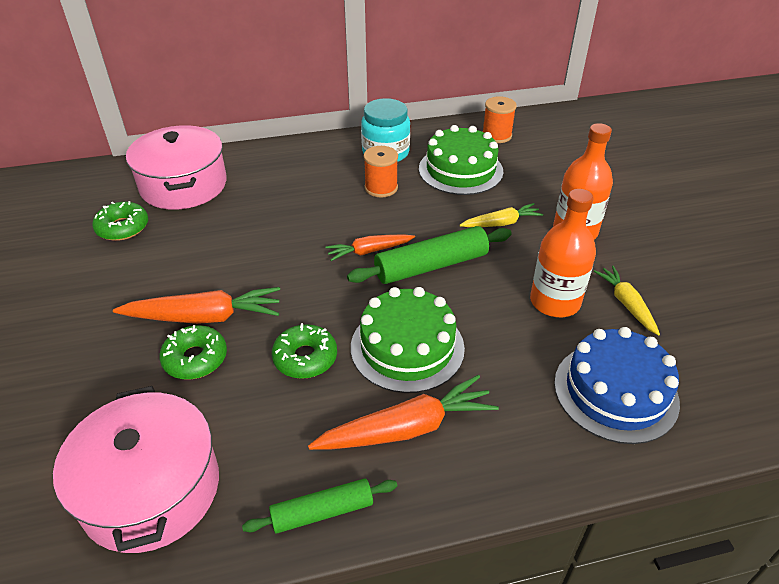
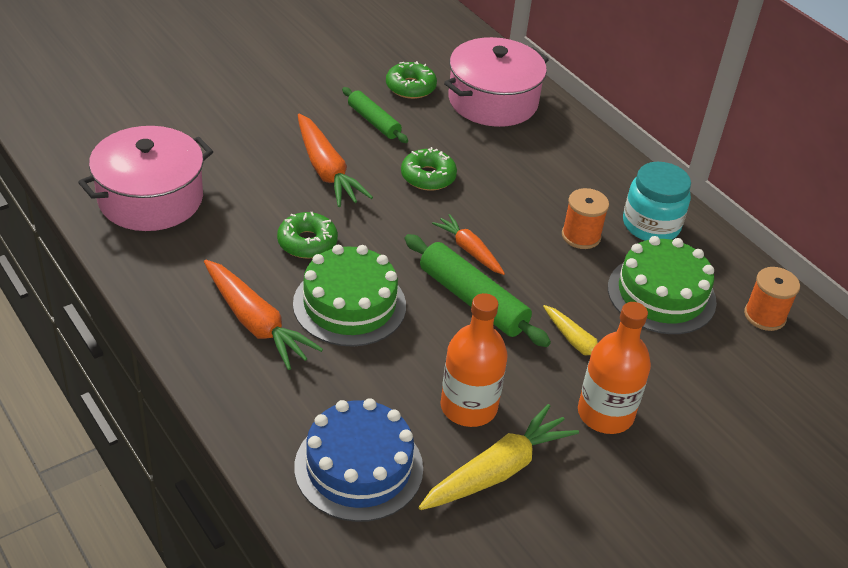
camera: 65 degrees right, 0 degrees up
green donut [159,325,227,379] -> green donut moved to [401,147,457,191]
green rolling pin [242,478,397,533] -> green rolling pin moved to [342,87,408,143]
yellow carrot [594,266,660,336] -> yellow carrot [419,404,579,510], size x1.62

